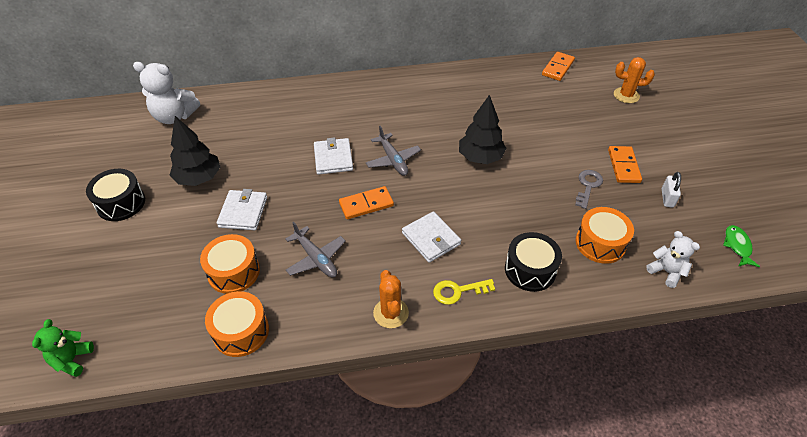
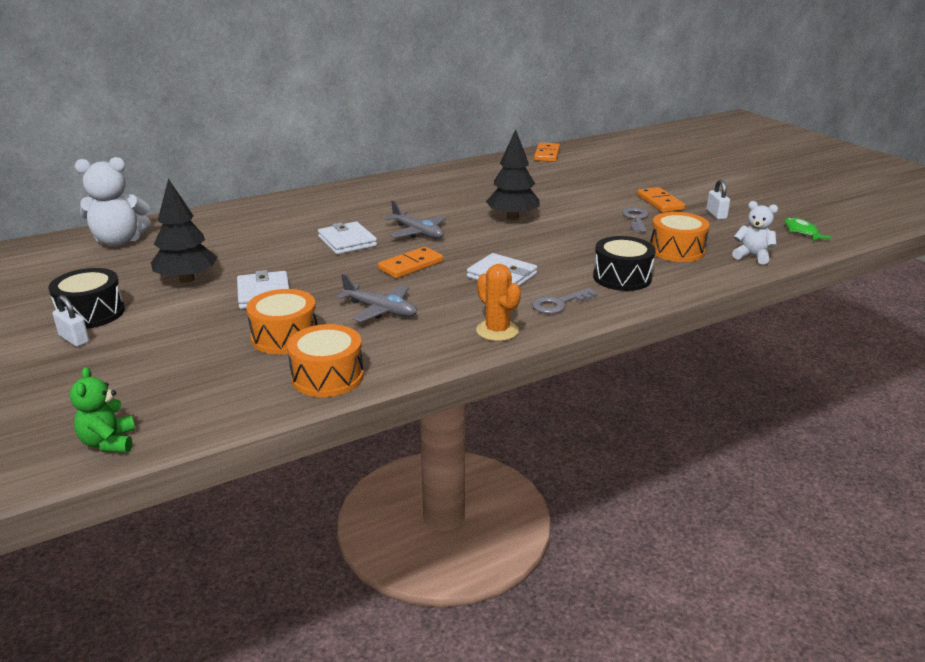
camera: 20 degrees left, 20 degrees down
yellow key [433,279,495,305] -> grey key [532,288,598,314]
orange cactus [614,57,655,103] -> none
none -> white padlock [53,295,89,347]

